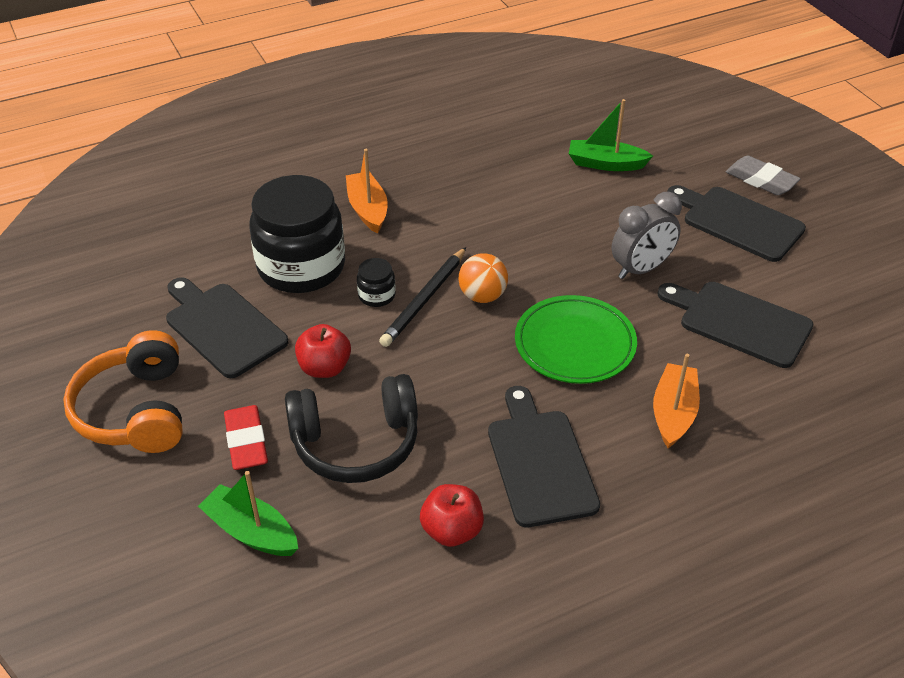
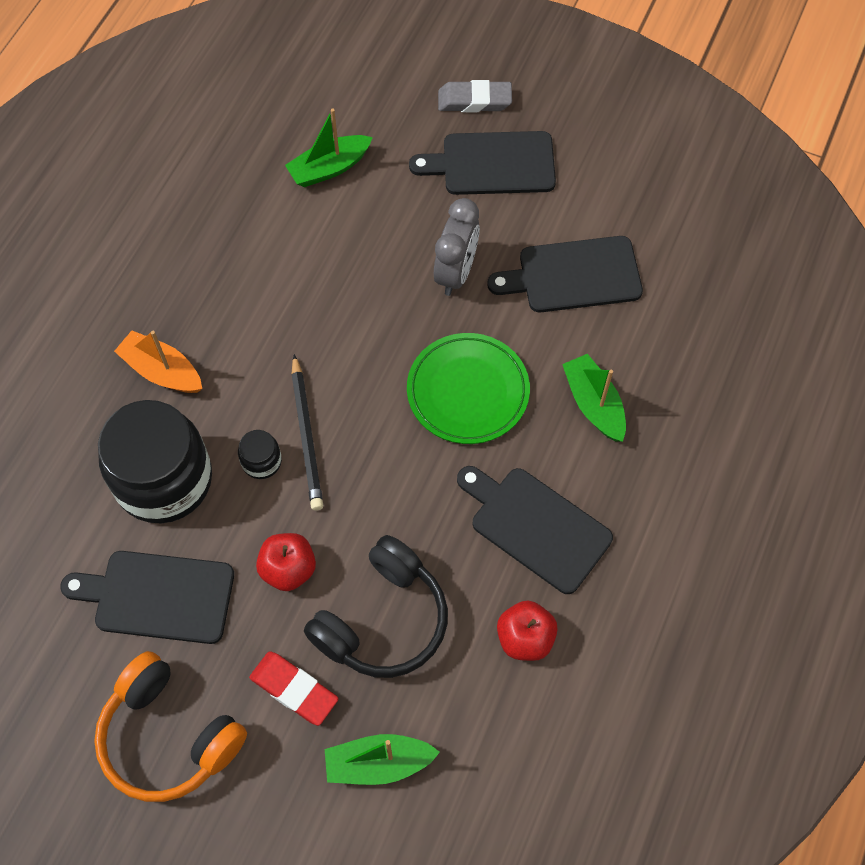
camera: 40 degrees left, 20 degrees up
orange ball [459,253,508,303] -> none
orange boat [653,354,700,448] -> green boat [562,354,626,442]

